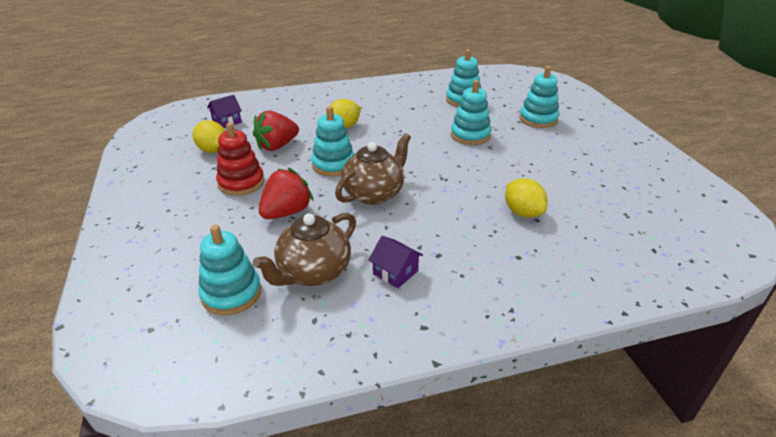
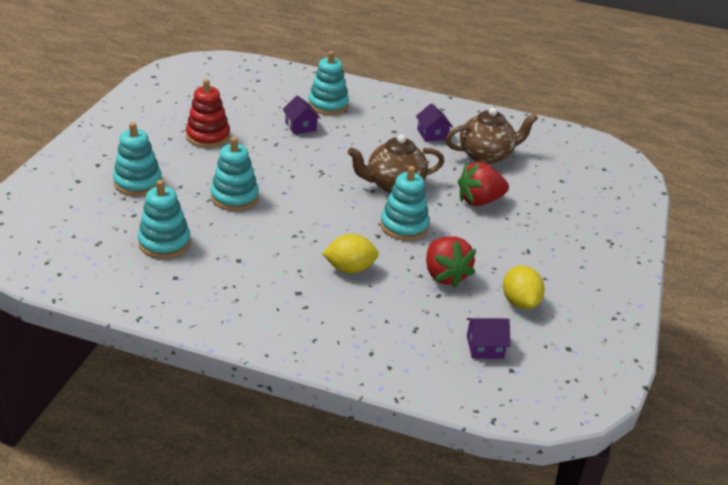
camera: 150 degrees left, 0 degrees up
turquoise stacking toy [198,225,261,316] -> turquoise stacking toy moved to [308,51,349,115]
red stacking toy [216,123,264,196] -> red stacking toy moved to [186,79,230,148]
red strawberry [253,110,299,151] -> red strawberry turned 75 degrees clockwise [426,237,476,288]
yellow lemon [505,178,547,218] -> purple house [282,95,320,134]

